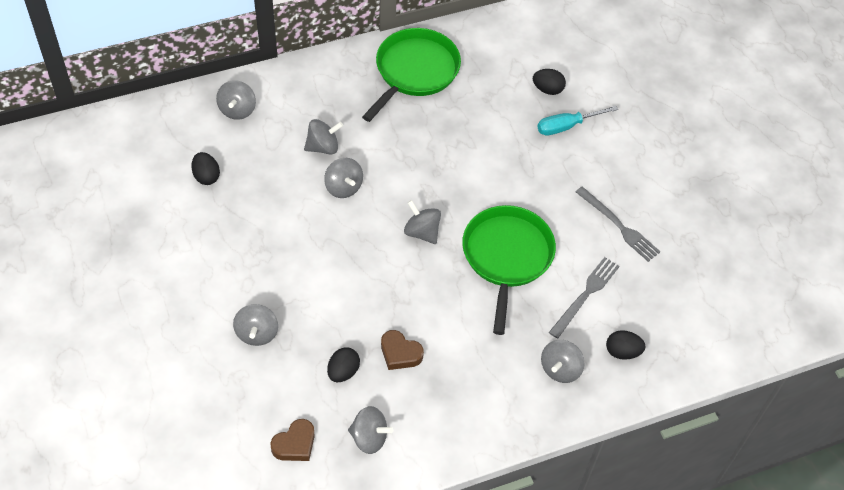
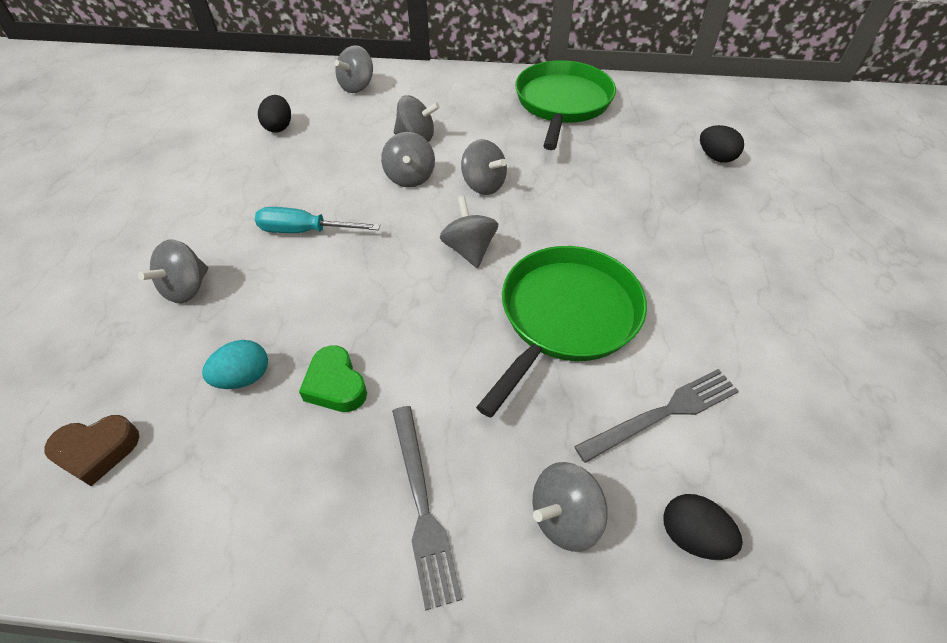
camera: 30 degrees right, 5 degrees down
black egg [327,348,360,382] -> turquoise egg [202,340,268,389]
grey spinning top [348,406,393,454] -> grey spinning top moved to [461,139,507,195]
green pan [362,28,461,122] -> green pan turned 45 degrees counterclockwise [515,60,616,150]
brown heart [381,330,424,370] -> green heart [299,345,367,412]
turquoise screwdriver [537,106,618,136] -> turquoise screwdriver moved to [255,207,380,233]
grey fork [576,187,661,262] -> grey fork moved to [392,406,462,611]

